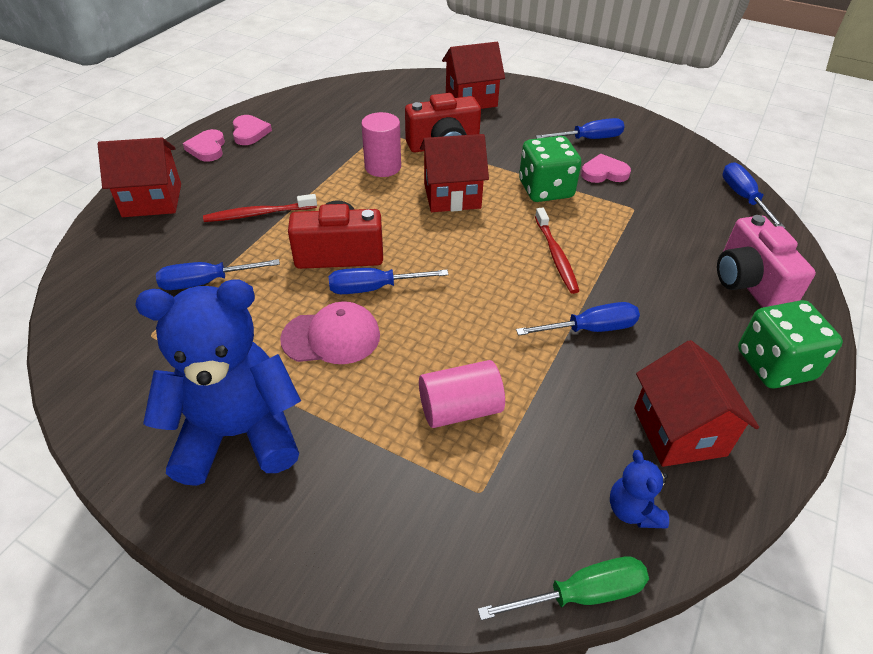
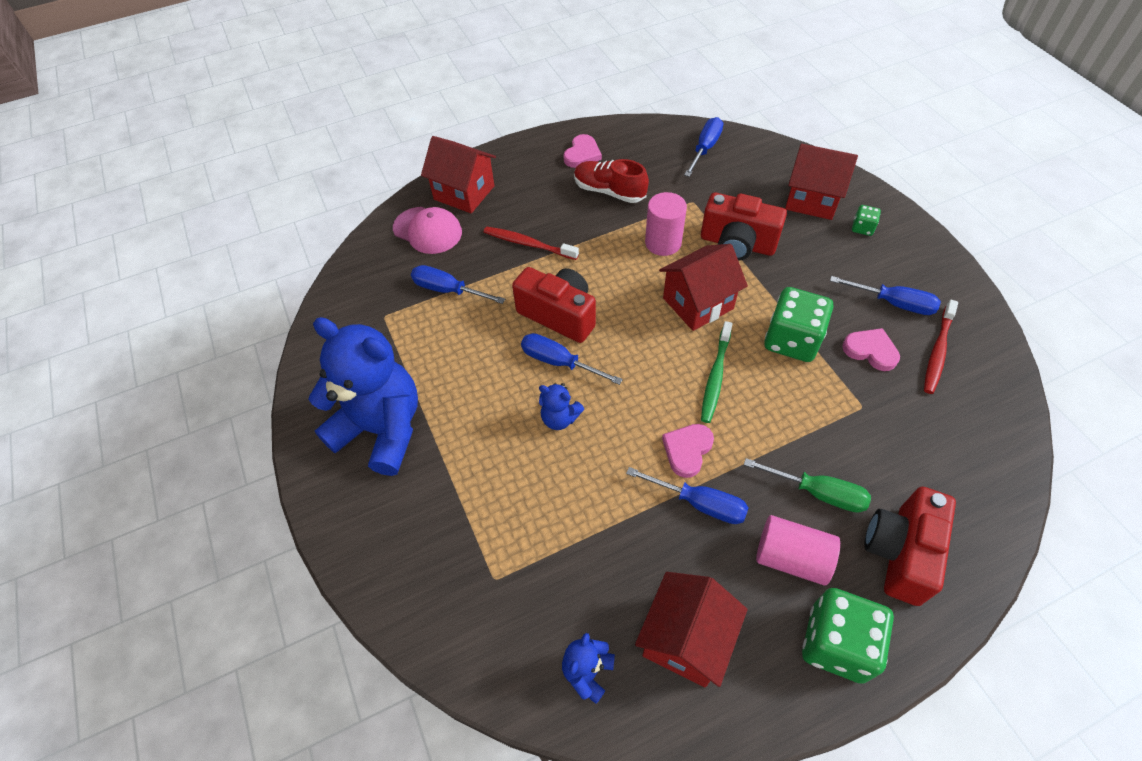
camera: 40 degrees right, 10 degrees up
pink heart [183,129,225,162] -> pink heart moved to [662,424,714,478]
pink cap [280,301,380,364] -> pink cap moved to [393,207,462,254]
pink cylinder [419,360,505,428] -> pink cylinder moved to [756,515,840,586]
red house [420,134,489,212] -> red house turned 60 degrees counterclockwise [659,244,748,331]
green screwdriver [478,556,649,620] -> green screwdriver moved to [744,458,871,513]
red toothbrush [535,208,579,294] -> red toothbrush moved to [924,300,958,394]
pink camera [717,215,816,308] -> red camera [864,487,956,606]
blue screwdriver [722,162,785,228] -> blue screwdriver moved to [684,117,723,177]
none -> blue teddy bear [539,383,584,430]
none -> red shoe [574,159,649,203]
none -> green toothbrush [701,321,732,423]
none -> green dice [852,205,881,236]

